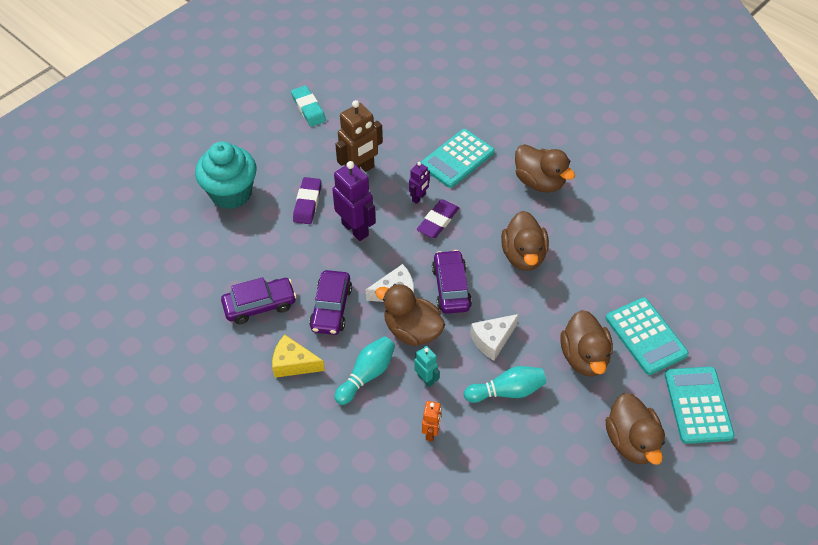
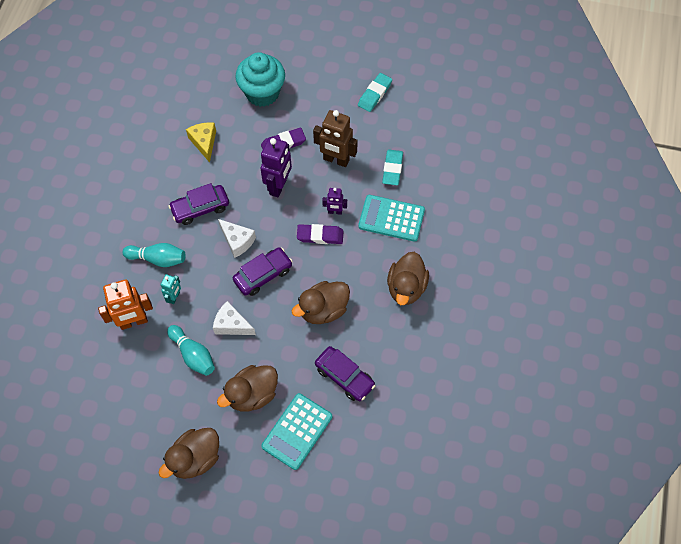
camera: 60 degrees right, 10 degrees up
purple car [221,277,297,324] -> purple car moved to [315,346,376,401]
yellow cheese [272,335,325,378] -> yellow cheese moved to [186,122,216,163]
brown duck [375,284,445,346] -> none
orange robot [422,401,441,442] -> orange robot [98,279,153,330], size x1.85
turquoise calculator [664,367,735,444] -> none
none -> turquoise eraser [382,150,403,185]

